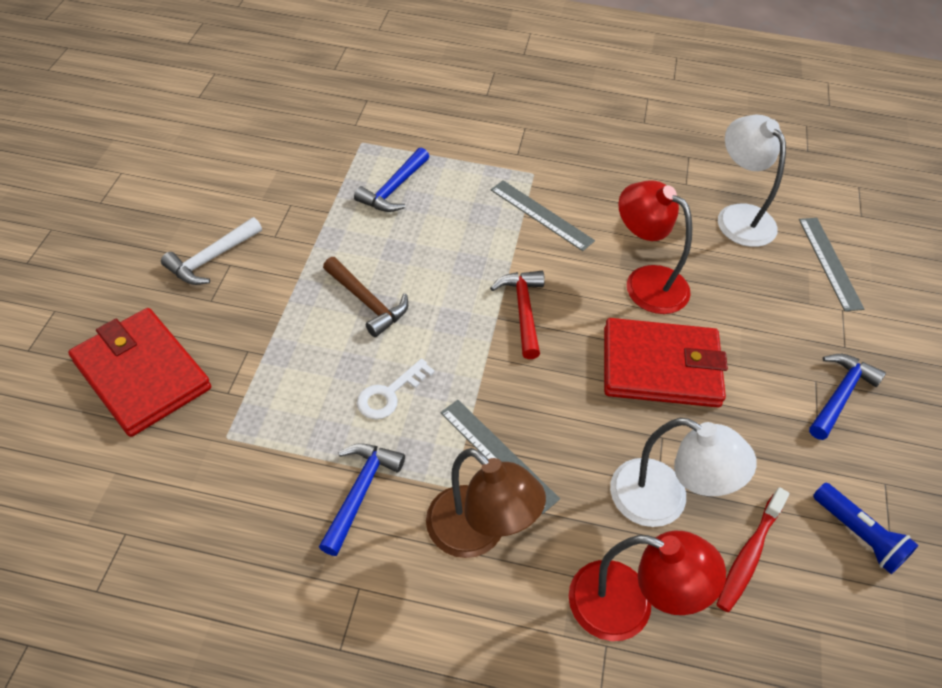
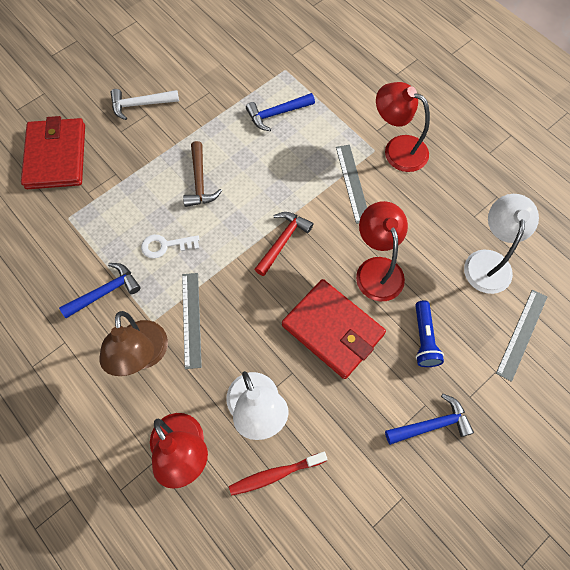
camera: 40 degrees right, 15 degrees up
blue flashlight [813,483,919,574] -> blue flashlight moved to [415,300,444,367]
none -> red lamp [376,82,430,172]

